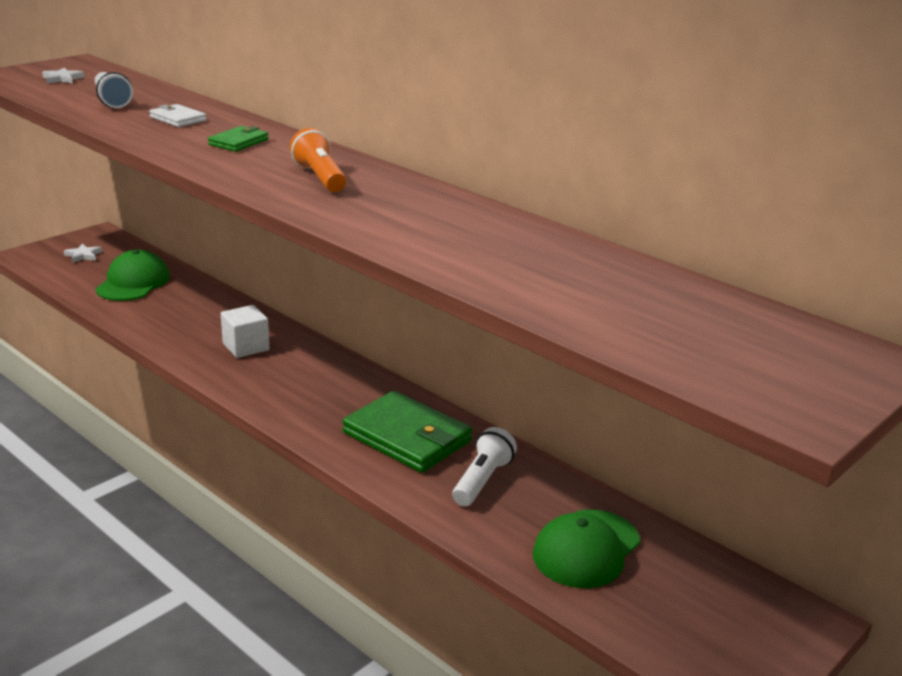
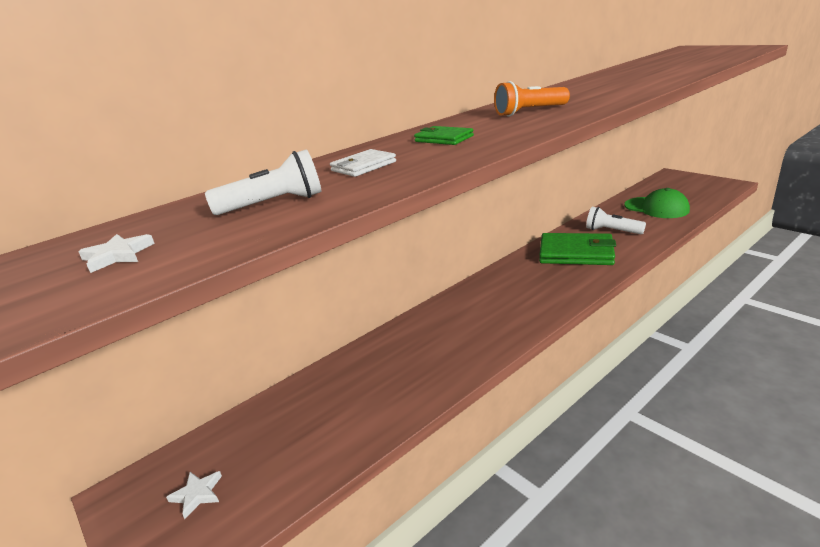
camera: 80 degrees left, 0 degrees up
green cap [95,250,170,301] -> none
white cube [221,305,270,358] -> none
green wallet [342,391,472,473] -> green wallet turned 60 degrees clockwise [539,233,616,265]

